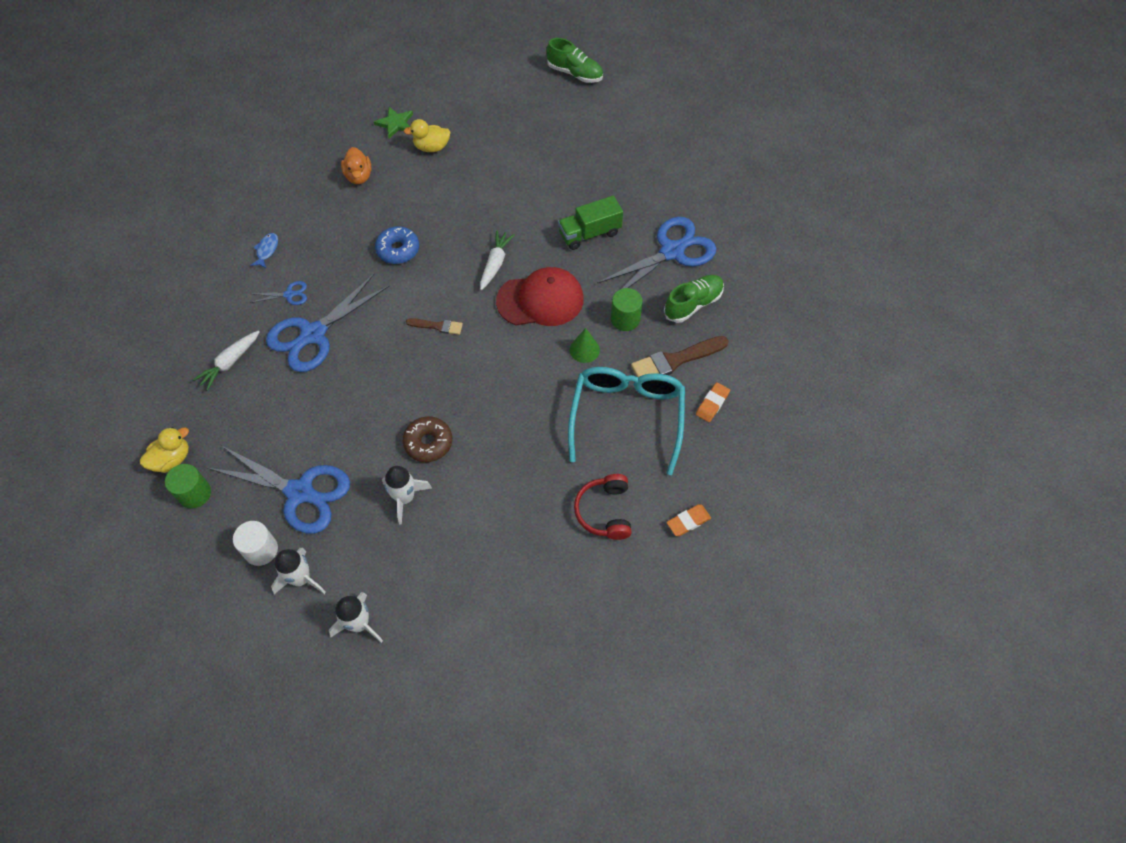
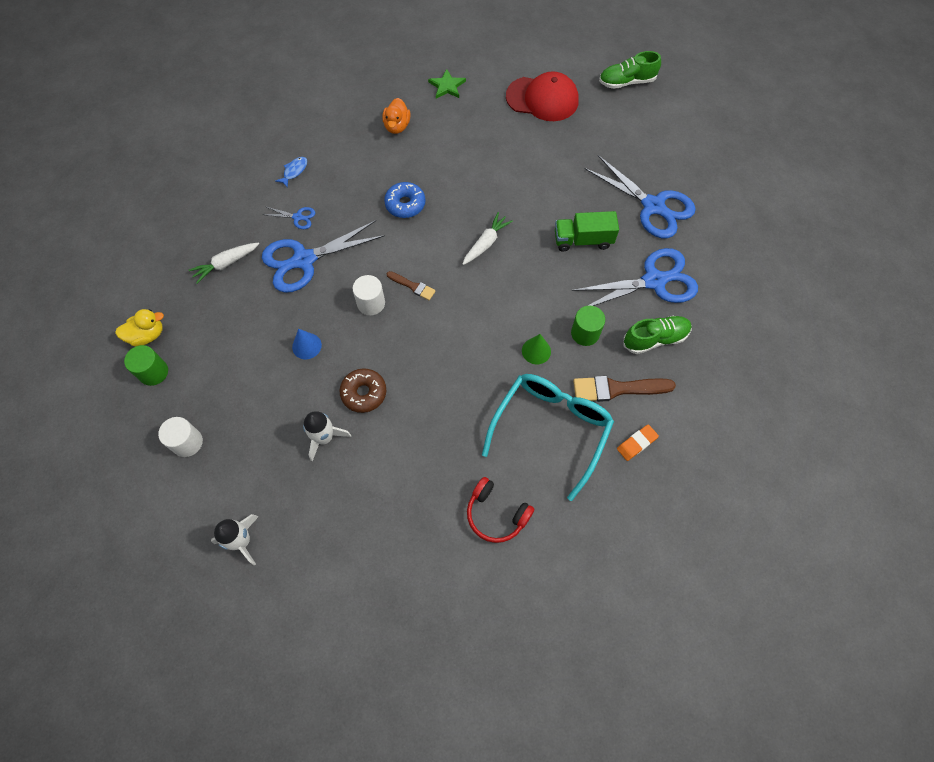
camera: 20 degrees right, 5 degrees up
blue scissors [207,445,350,534] -> blue scissors moved to [584,155,696,238]
white rocket [271,548,326,594] -> none
yellow duck [404,119,451,152] -> none
red cap [496,267,584,326] -> red cap moved to [506,71,579,121]
green shoe [546,38,603,83] -> green shoe turned 120 degrees clockwise [599,51,661,89]
red headphones [574,474,632,540] -> red headphones turned 75 degrees counterclockwise [467,477,534,543]
orange eraser [667,504,711,536] -> none
none -> blue cone [292,329,322,359]
none -> white cylinder [352,275,385,315]

